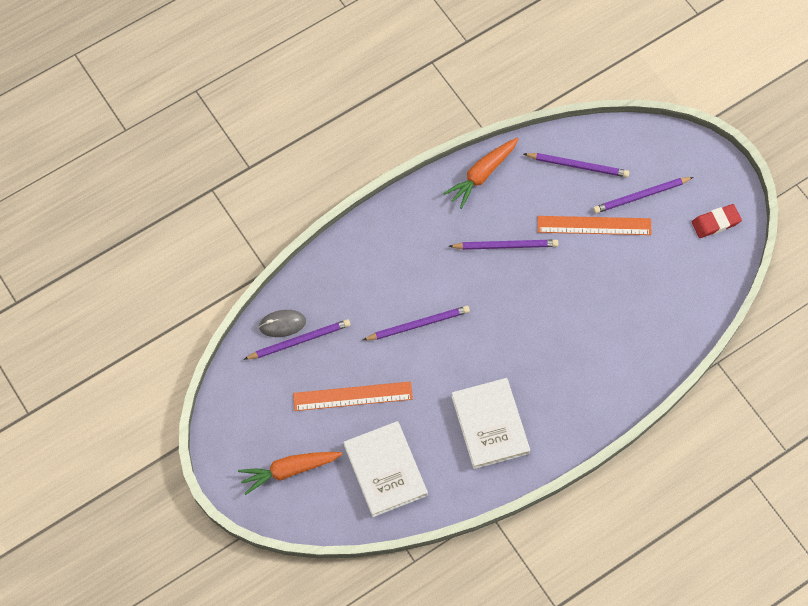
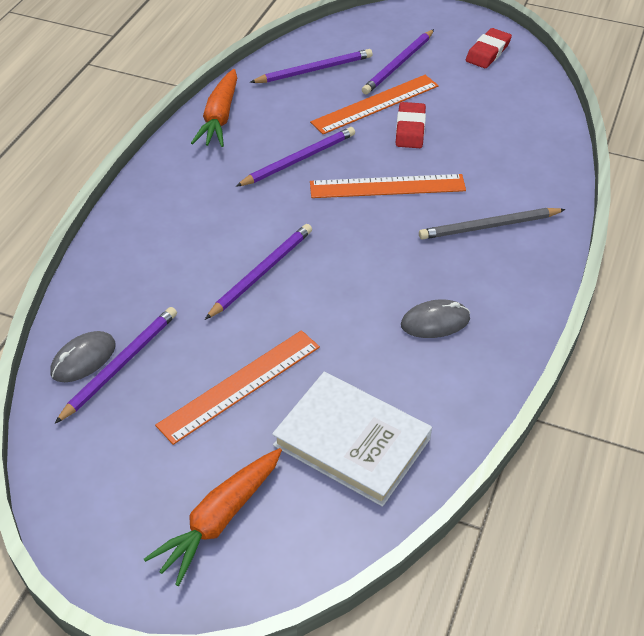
camera: 35 degrees left, 20 degrees down
white book [451,378,530,469] -> grey mouse [401,299,470,338]
none -> orange ruler [310,174,466,198]
none -> red eraser [396,102,426,148]
none -> grey pencil [419,208,566,239]

